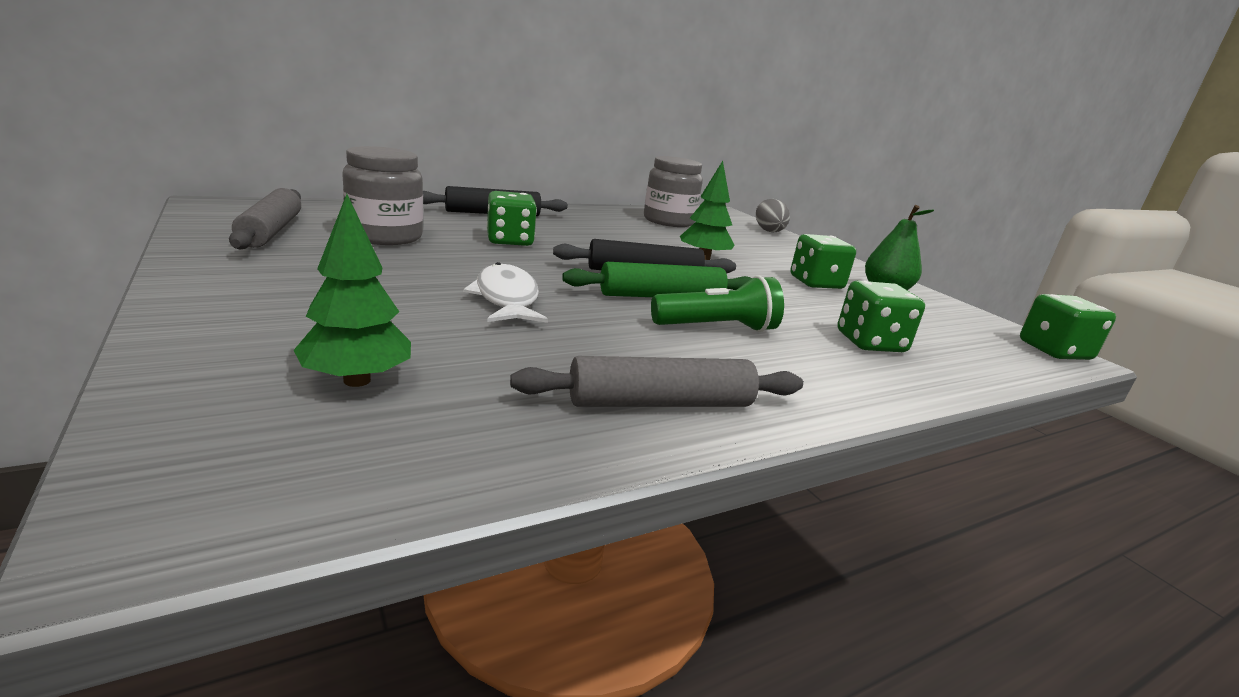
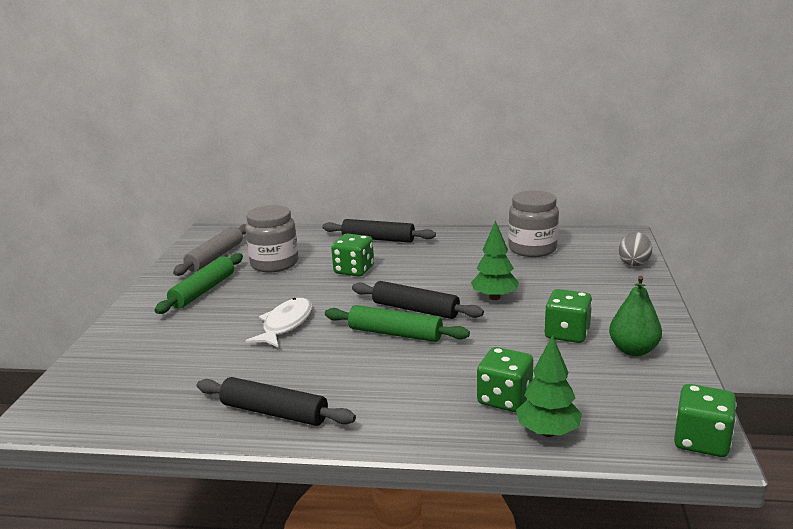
camera: 40 degrees right, 0 degrees up
green tree [293,194,411,387] -> green tree moved to [516,335,582,437]
grey rolling pin [510,356,803,407] -> black rolling pin [197,377,356,426]
green flashlight [651,275,784,332] -> none
none -> green rolling pin [154,253,243,314]

